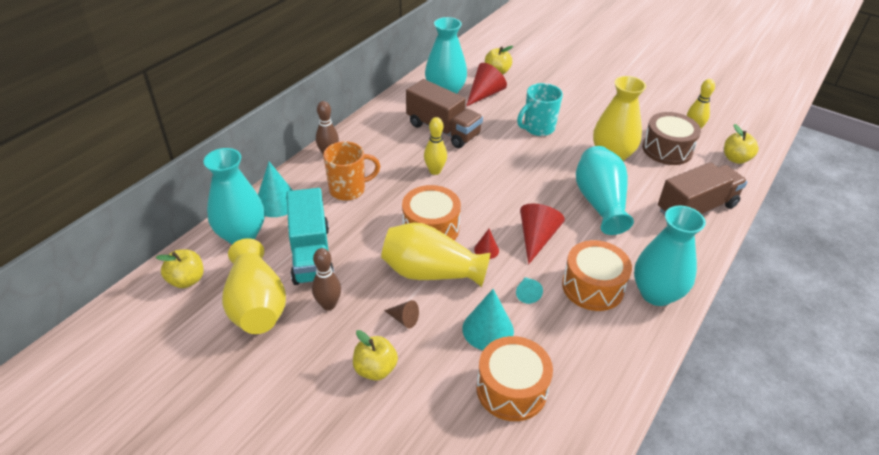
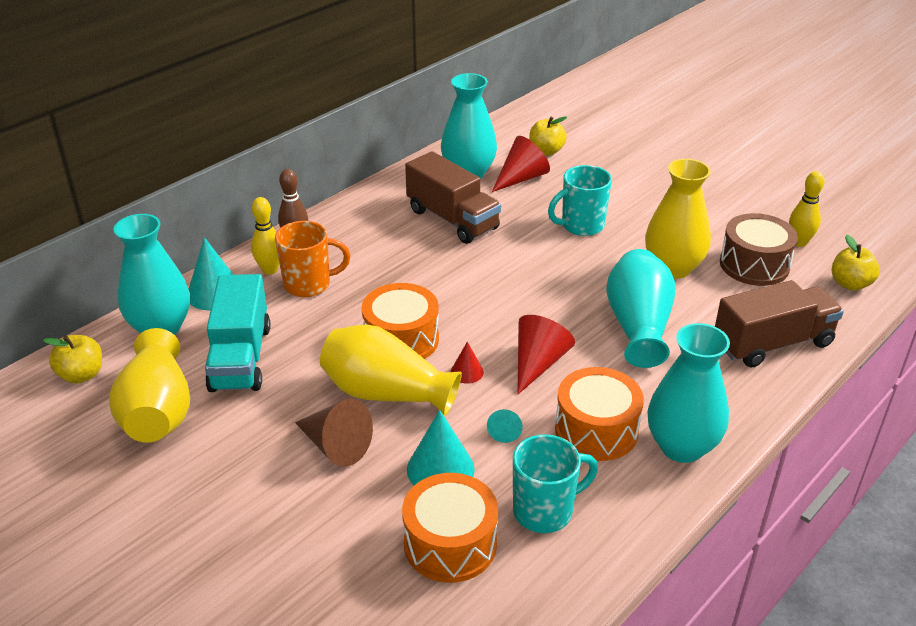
camera: 10 degrees right, 5 degrees down
brown bowling pin [312,248,341,310] -> none
yellow apple [353,330,398,381] -> none
brown cone [384,300,419,328] -> brown cone [295,399,373,467], size x1.84
yellow bowling pin [424,117,447,175] -> yellow bowling pin moved to [251,197,280,274]
none -> turquoise mug [513,434,598,533]

